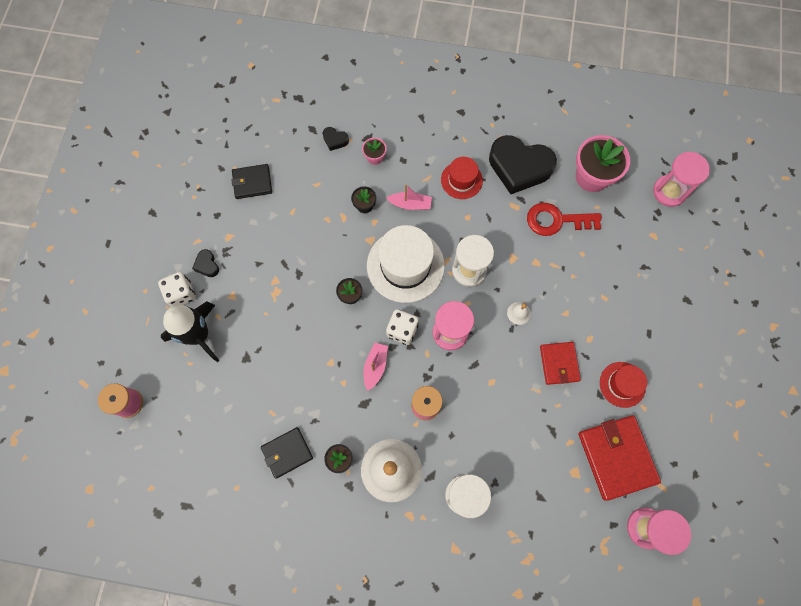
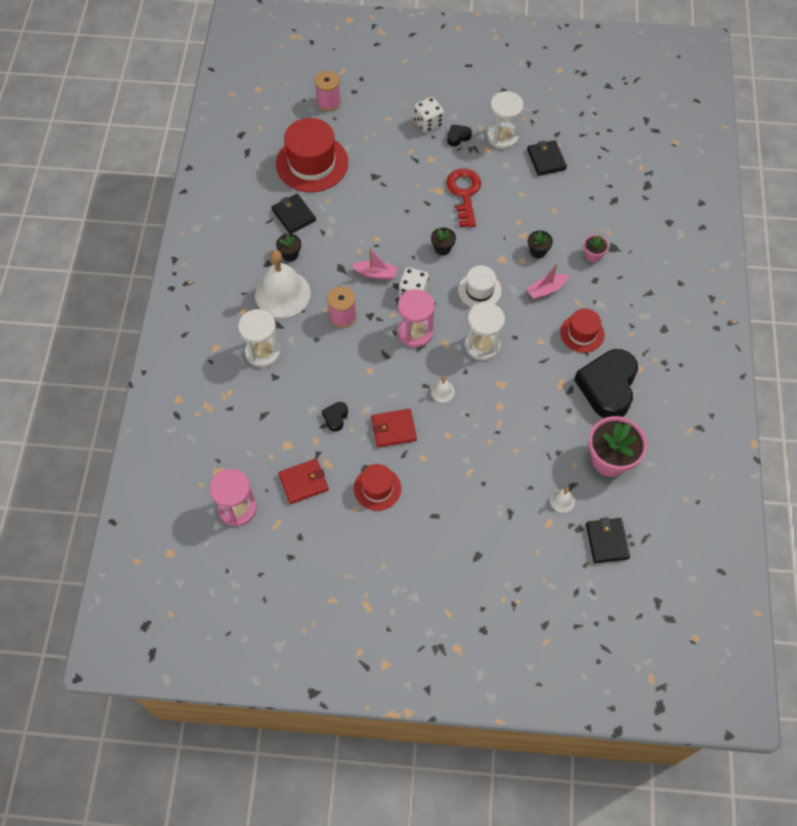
camera: 85 degrees right, 10 degrees down
black rocket [161,301,220,362] -> none
black heart [323,127,349,151] -> black heart moved to [322,402,348,432]
white hat [367,225,445,303] -> white hat [458,265,501,308], size x0.56
pink boat [386,184,432,210] -> pink boat turned 60 degrees clockwise [527,263,569,299]
red key [527,203,602,236] -> red key moved to [446,168,481,227]
red wallet [578,415,661,501] -> red wallet [278,459,329,504], size x0.60
pink hourglass [653,152,710,207] -> black wallet [586,517,630,563]
none -> red hat [276,118,348,192]
none -> white hourglass [487,91,524,149]
none -> white bell [550,487,575,513]

